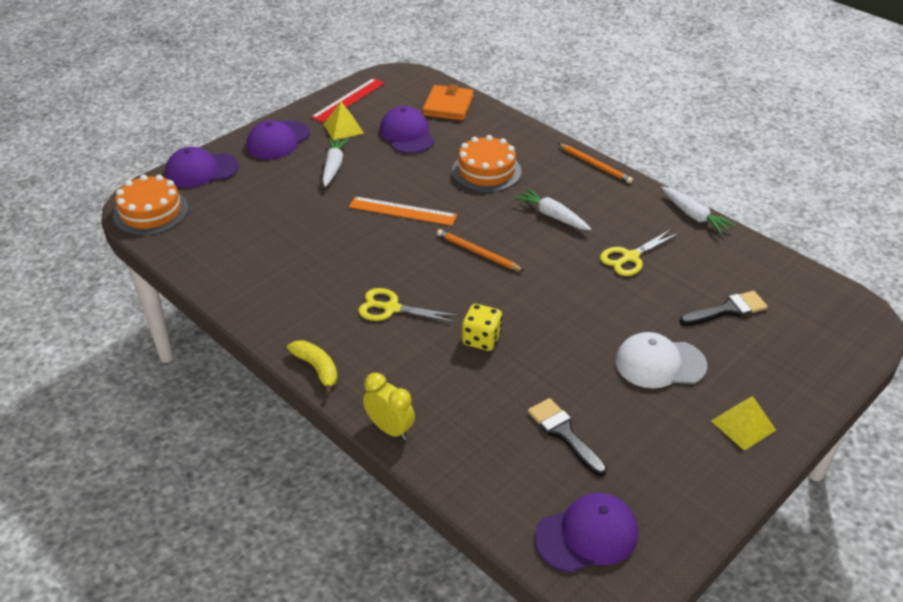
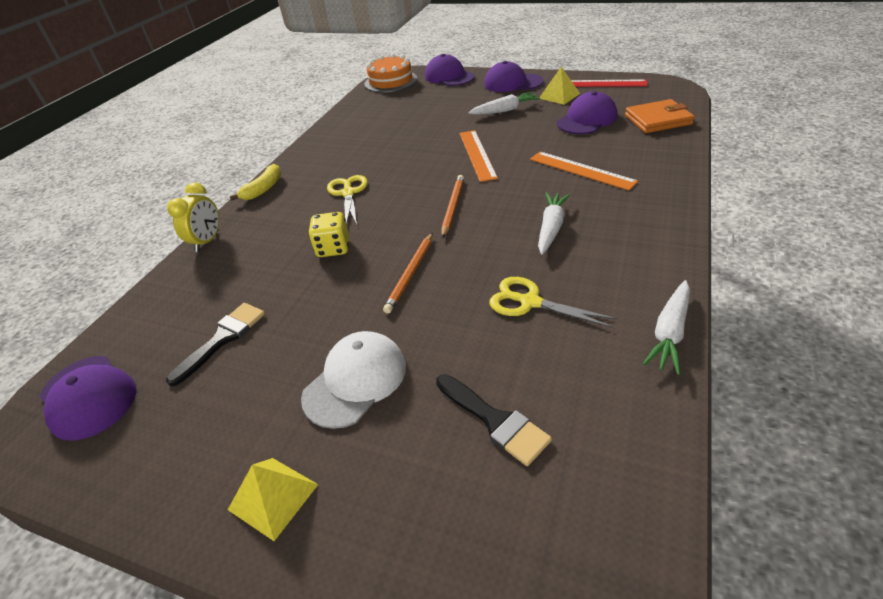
camera: 70 degrees right, 0 degrees up
orange cake [452,135,522,192] -> orange ruler [530,152,638,191]
orange pencil [558,143,633,184] -> orange pencil moved to [383,233,433,314]
white cap [615,332,707,388] -> white cap turned 60 degrees clockwise [301,331,406,429]

